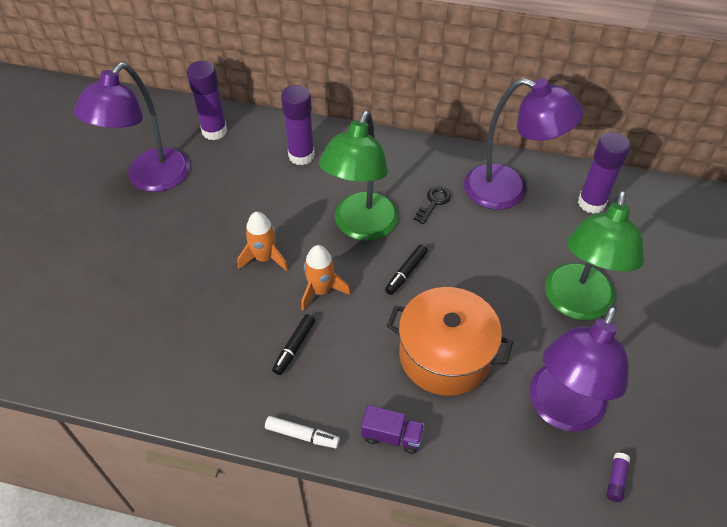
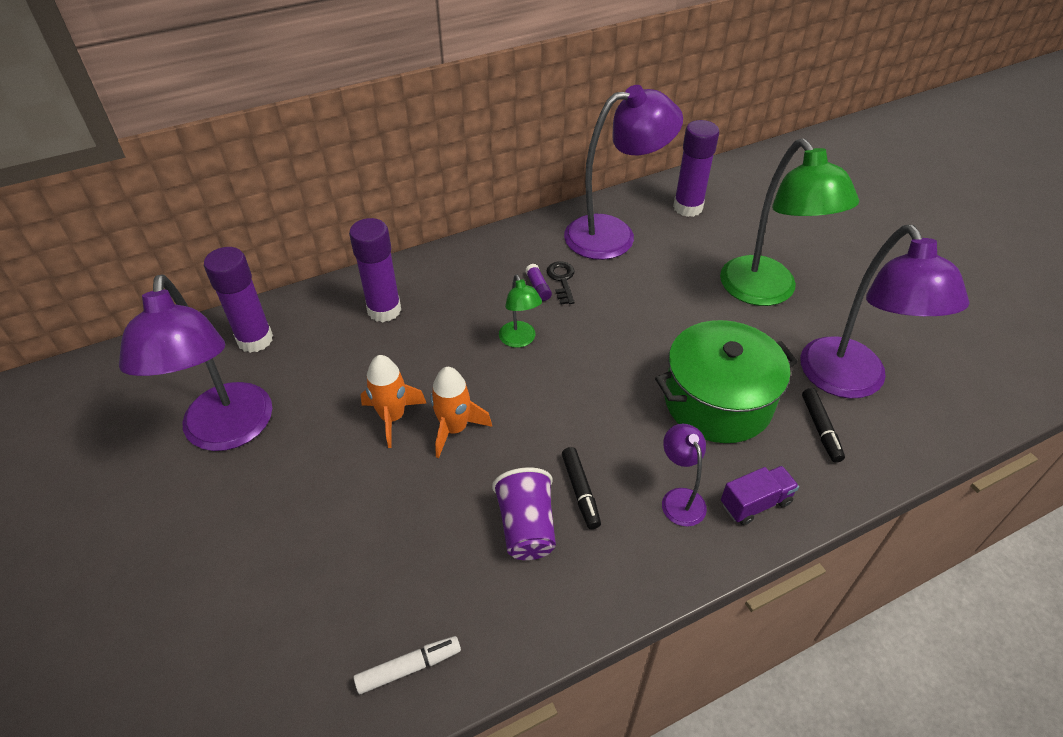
camera: 40 degrees left, 5 degrees down
white marker [265,416,340,448] -> white marker moved to [354,636,461,694]
orange rocket [301,245,351,311] -> orange rocket moved to [361,355,426,448]
green lamp [319,111,399,241] -> green lamp [499,274,542,348], size x0.47
black marker [385,244,428,295] -> black marker moved to [802,388,845,463]
orange pot [387,287,513,396] -> green pot [655,320,798,443]
purple glue stick [606,452,630,502] -> purple glue stick moved to [525,264,552,301]
none -> purple cup [492,468,556,560]
none -> purple lamp [662,424,707,527]

